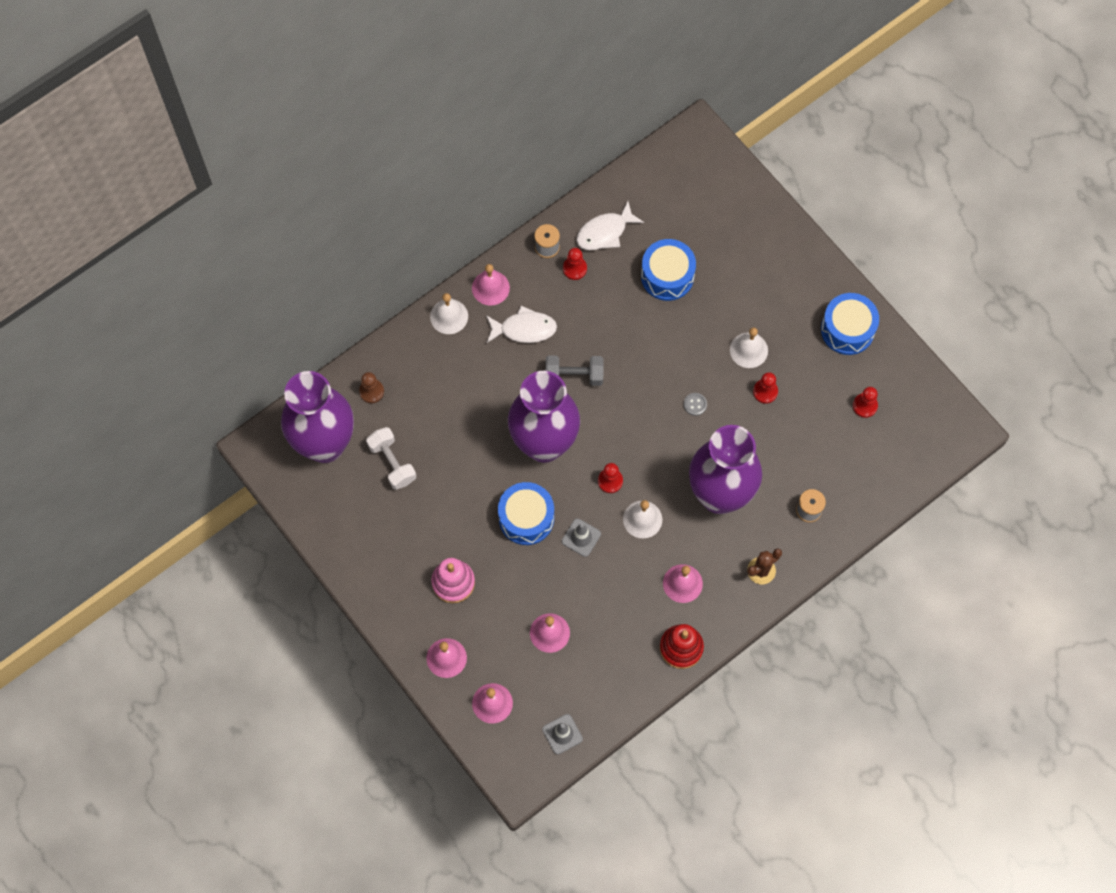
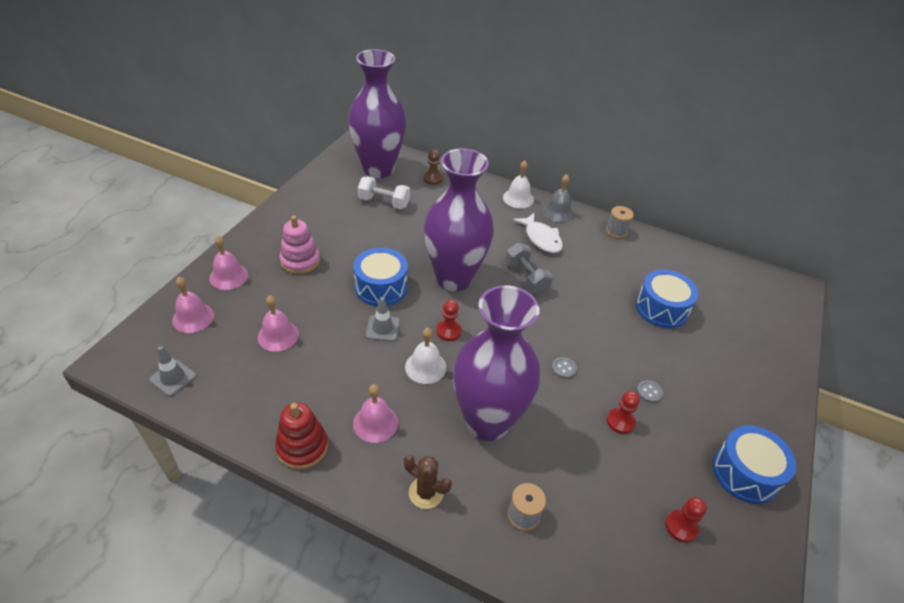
camera: 60 degrees right, 25 degrees down
white dumbbell [366,427,416,490] -> white dumbbell turned 75 degrees clockwise [358,176,410,209]
pink bell [472,264,510,306] -> grey bell [542,174,574,223]
red pawn [563,248,587,280] -> none
white fish [576,201,644,250] -> none
white bell [730,328,768,368] -> grey button [637,380,663,403]

